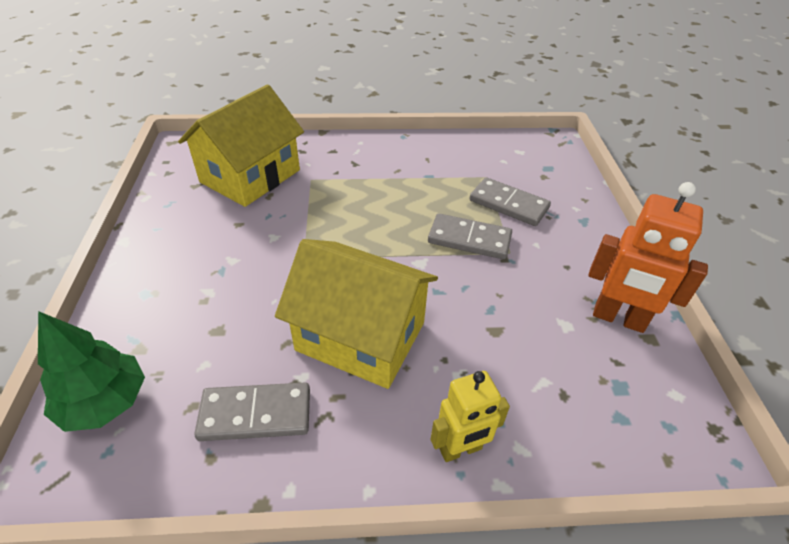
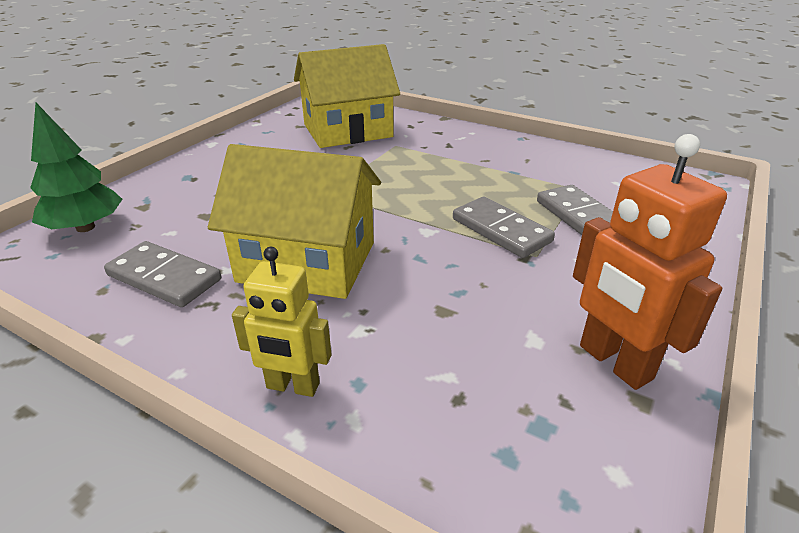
camera: 35 degrees right, 10 degrees down
yellow house [275,239,438,389] -> yellow house turned 45 degrees counterclockwise [208,144,381,299]

